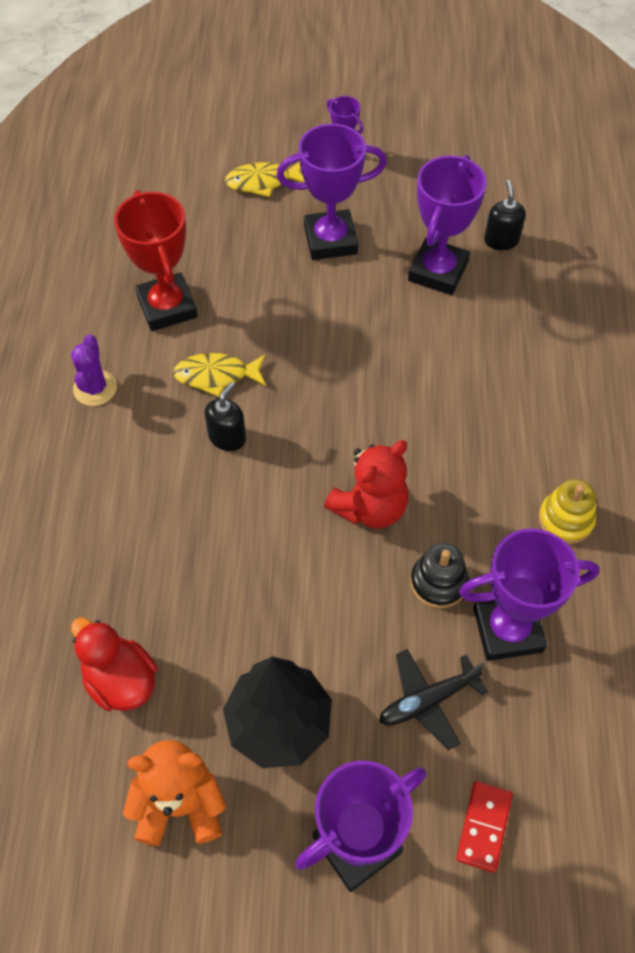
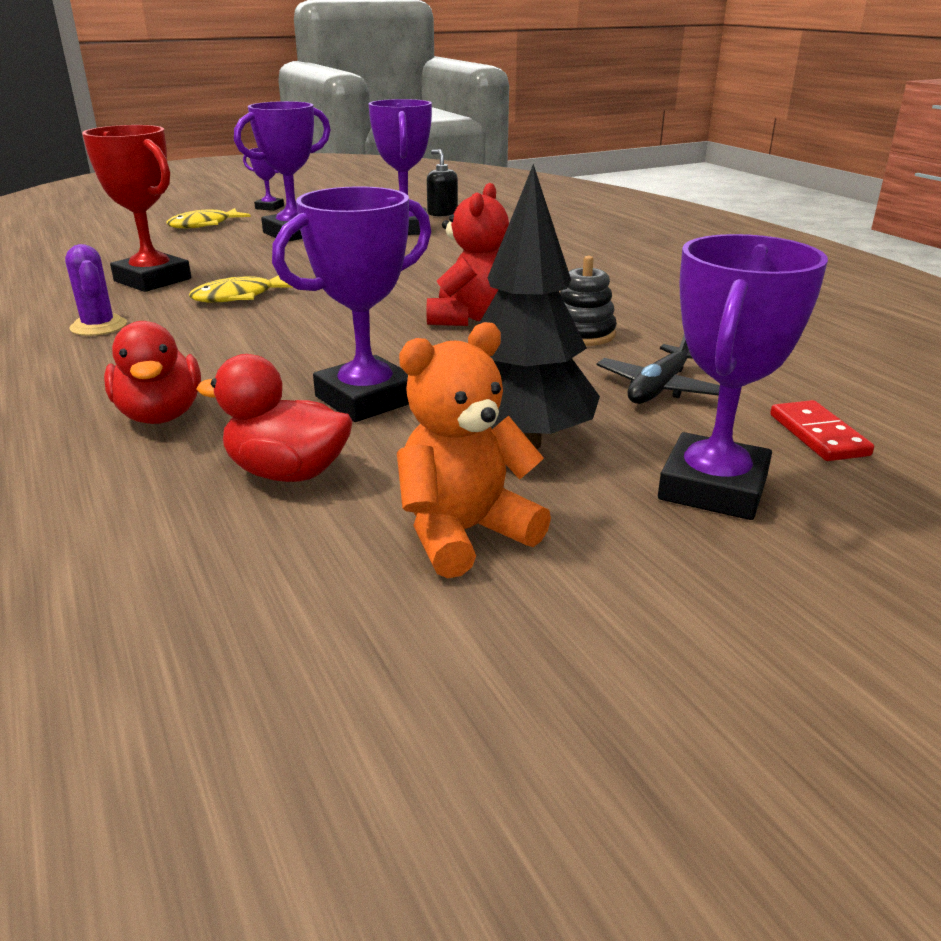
camera: 30 degrees left, 30 degrees down
black soap dispenser [204,382,246,451] -> none
purple trophy [459,528,599,661] -> purple trophy moved to [272,186,431,422]
yellow stacking toy [539,479,596,544] -> none
none -> red duck [104,321,201,424]

